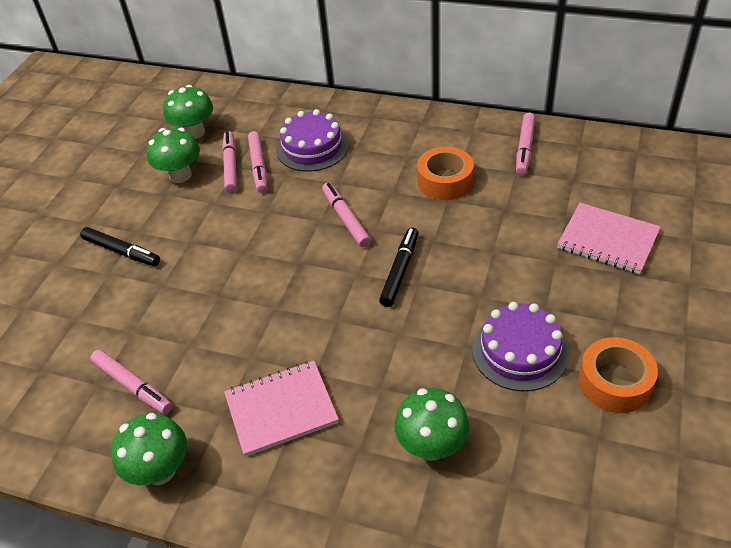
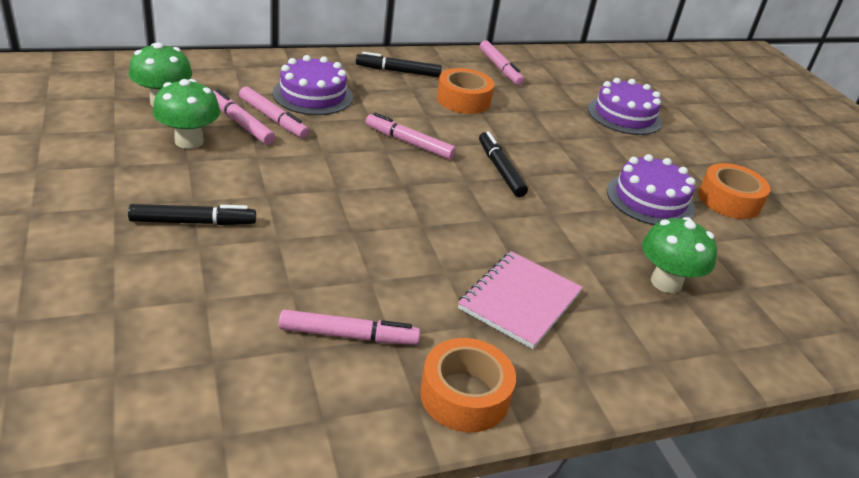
camera: 45 degrees left, 10 degrees down
green mushroom [111,413,187,485] -> orange tape [420,338,516,432]
pink notebook [557,203,661,274] -> purple cake [588,78,662,135]
none -> black marker [356,52,442,77]

